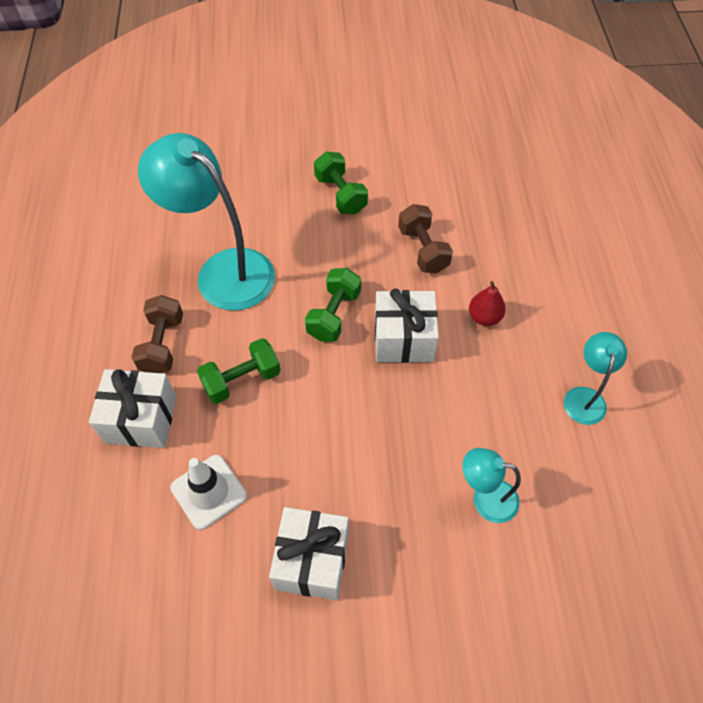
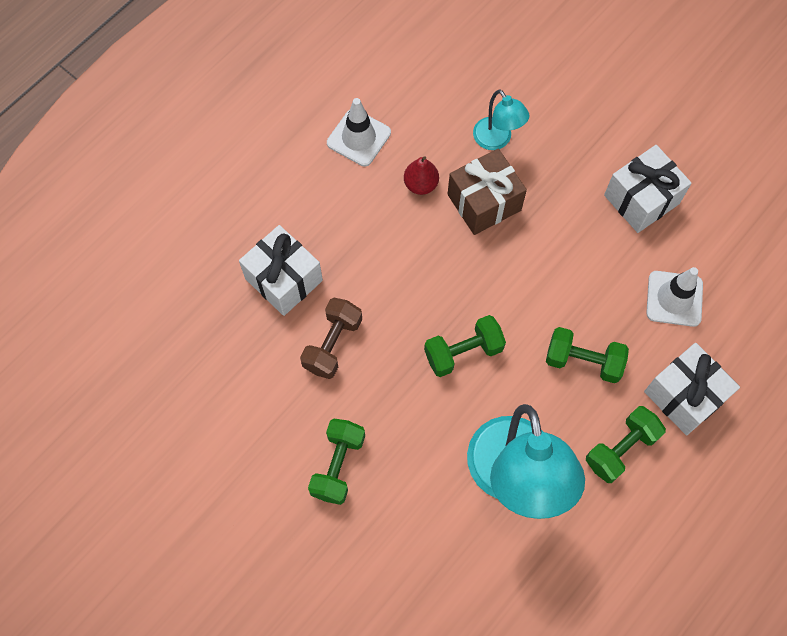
camera: 135 degrees left, 10 degrees up
brown dumbbell [131,295,183,373] -> green dumbbell [586,406,666,483]
white gift [375,288,439,363] -> white gift moved to [239,225,323,316]
red pear [469,281,506,326] -> red pear moved to [404,156,439,195]
turquoise lamp [564,332,627,425] -> white traffic cone [327,98,391,167]
none -> brown gift [448,149,527,235]

